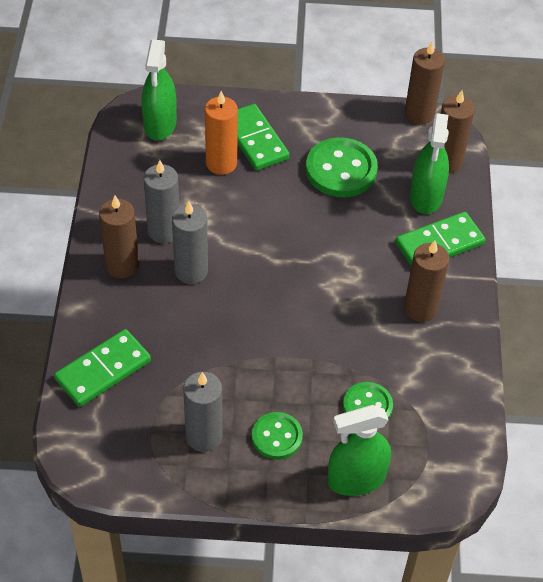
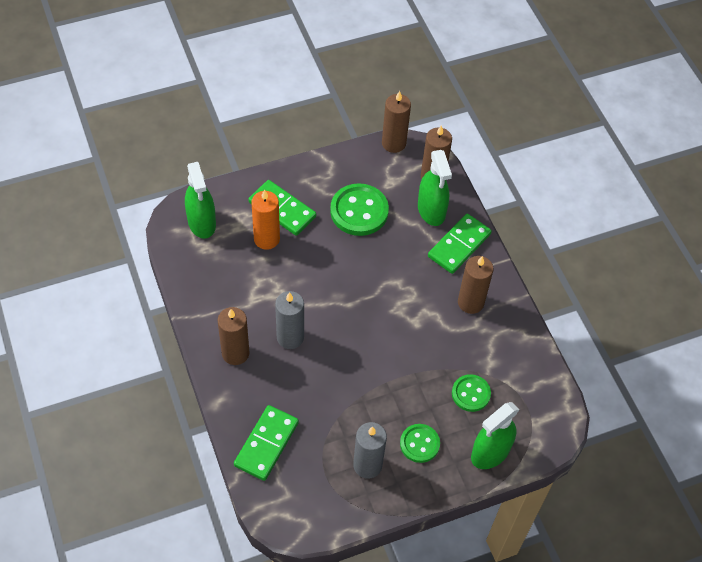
camera: 25 degrees left, 5 degrees up
grey candle [144,160,179,243] -> none

